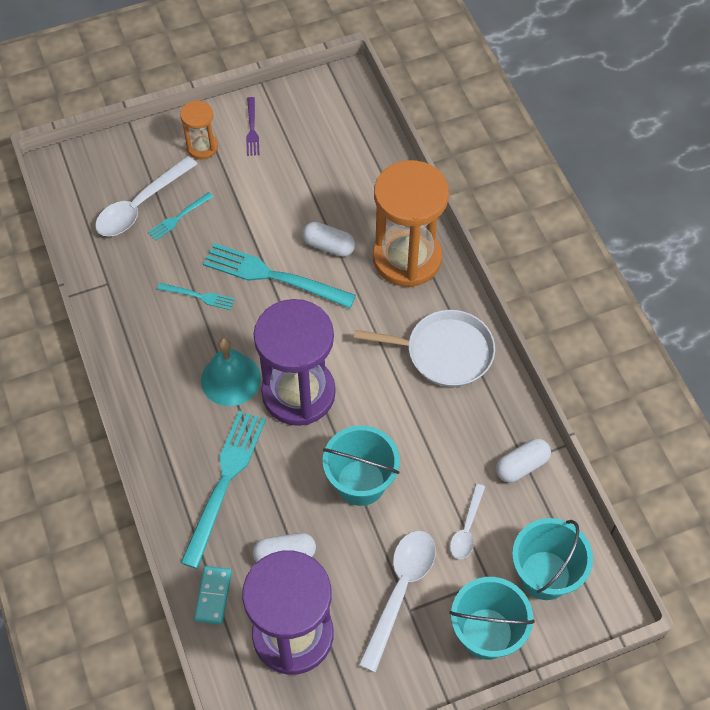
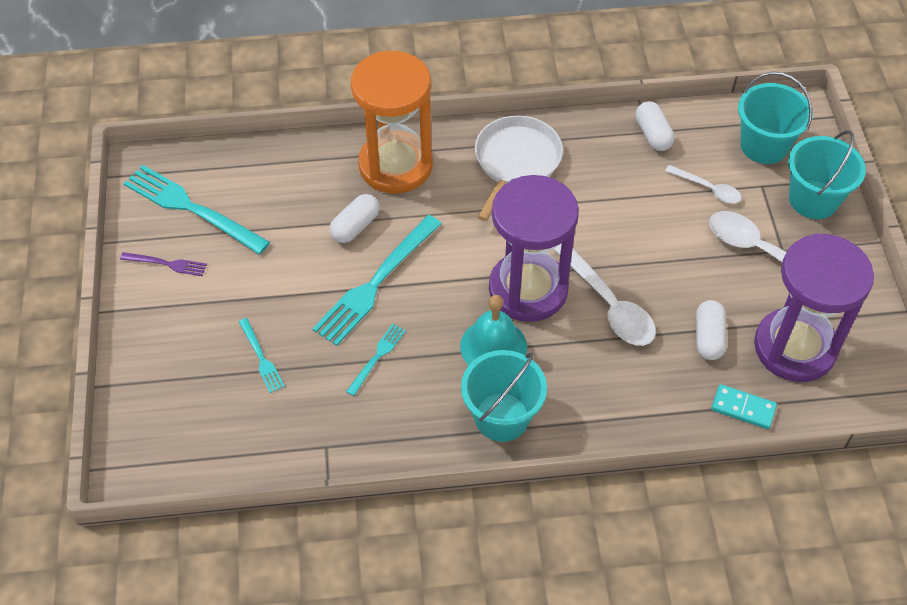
camera: 75 degrees left, 5 degrees down
white spoon [95,156,197,236] -> white spoon moved to [553,243,656,346]
orange hourglass [180,100,218,159] -> none
turquoise fork [181,411,266,569] -> turquoise fork moved to [123,165,270,254]
turquoise bucket [323,425,400,506] -> turquoise bucket moved to [461,350,547,442]

